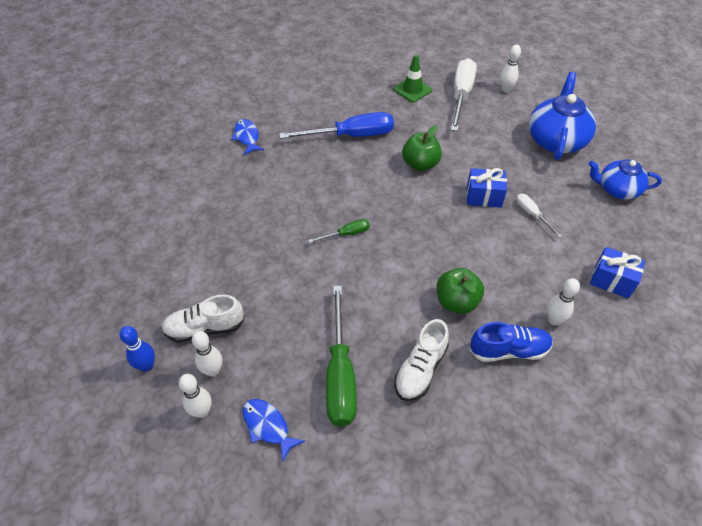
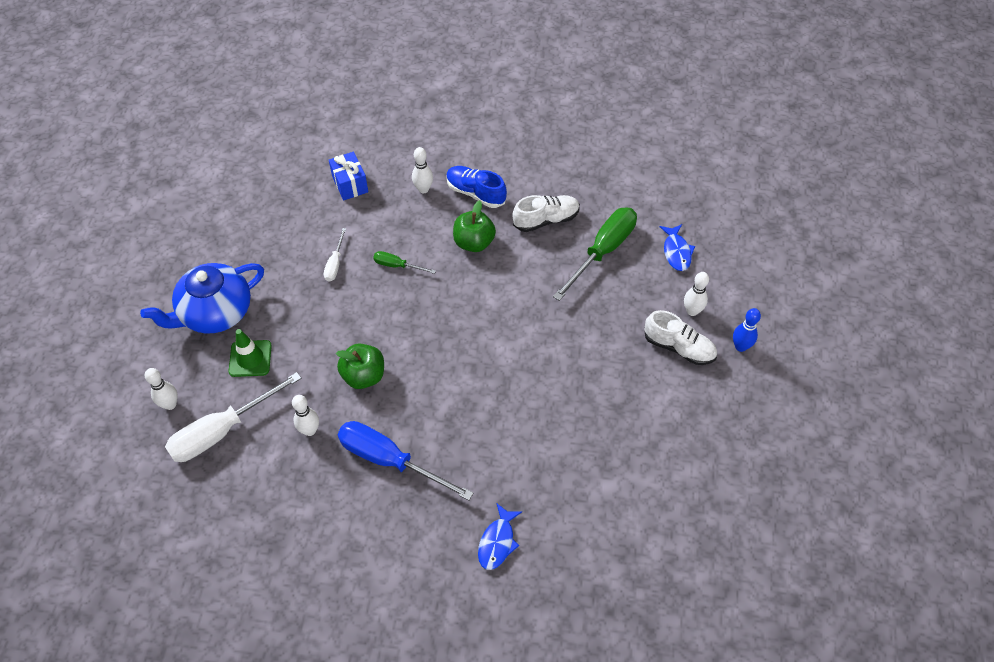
camera: 140 degrees left, 5 degrees up
white bowling pin [179,374,212,418] -> white bowling pin moved to [292,395,319,436]
green screwdriver [308,219,370,243] -> green screwdriver moved to [373,251,436,274]
green traffic cone [393,55,432,102] -> green traffic cone moved to [229,329,272,377]
blue gift [467,168,507,208] -> none
blue teapot [588,159,662,200] -> none

